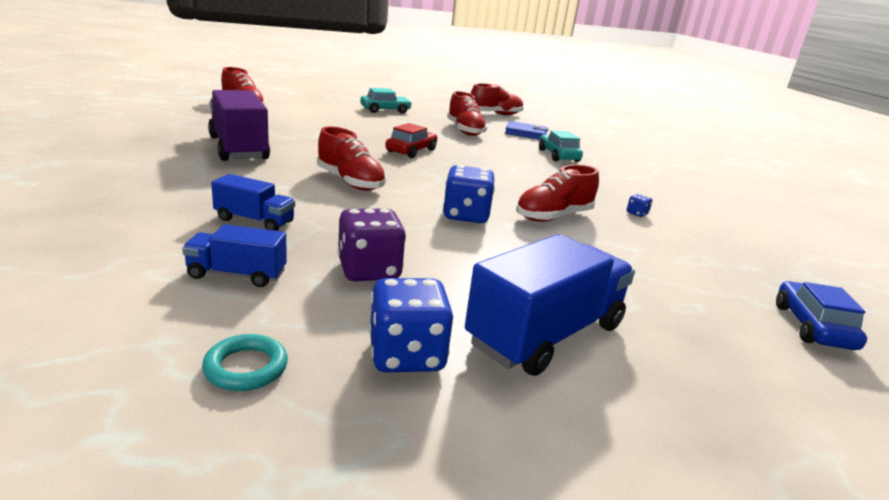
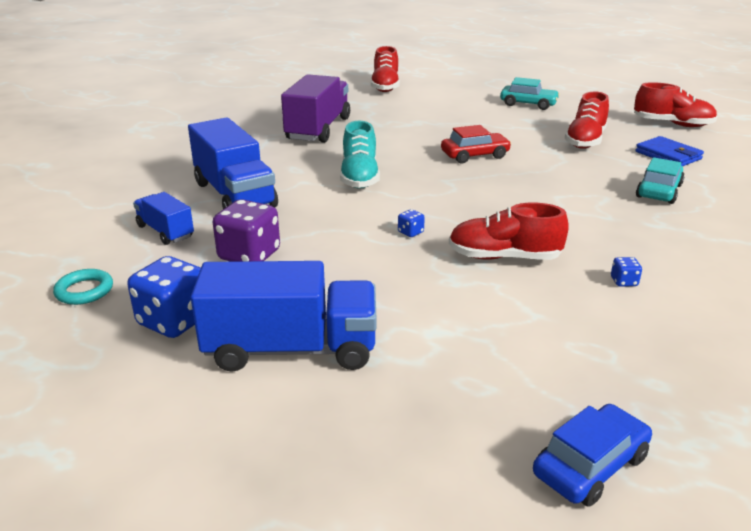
camera: 45 degrees right, 5 degrees up
blue truck [211,174,295,231] -> blue truck [188,118,278,209], size x1.85
red shoe [317,126,386,191] -> turquoise shoe [340,120,380,189]
blue dice [443,165,495,223] -> blue dice [398,209,425,237], size x0.44

